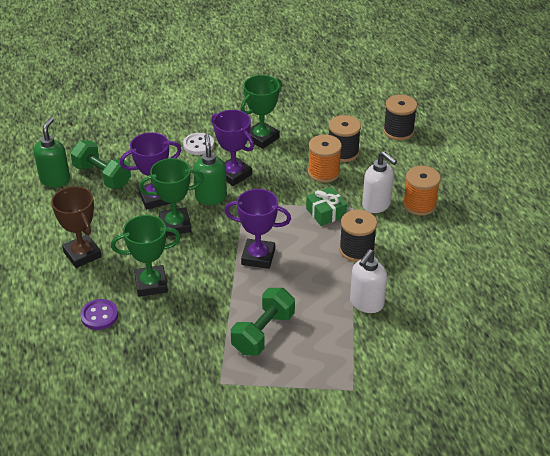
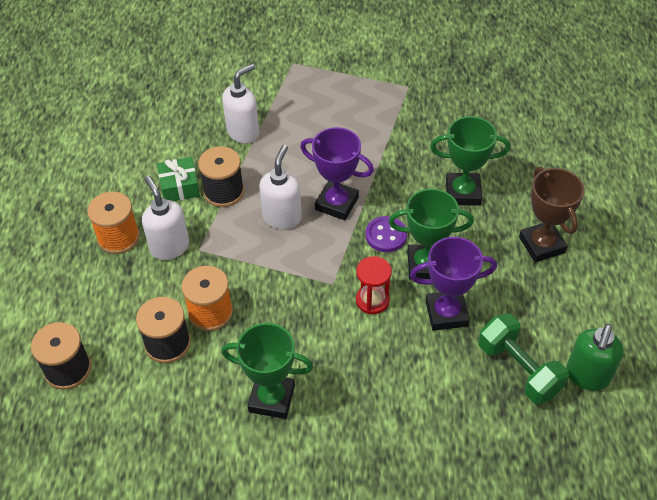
camera: 165 degrees left, 10 degrees up
purple button [80,299,118,330] -> purple button moved to [365,216,407,252]
white button [183,133,214,155] -> none
green soap dispenser [193,134,227,205] -> red hourglass [356,256,392,314]
purple trophy [211,110,254,186] -> none
green dumbbell [231,288,295,356] -> none
green trophy [241,75,282,149] -> green trophy turned 45 degrees clockwise [221,323,313,419]
green gift [306,187,347,226] -> green gift moved to [157,157,200,201]
none -> white soap dispenser [259,145,302,229]

